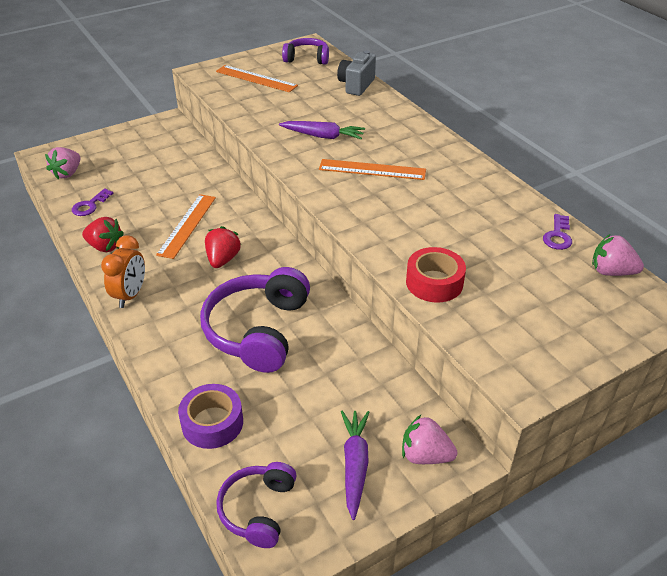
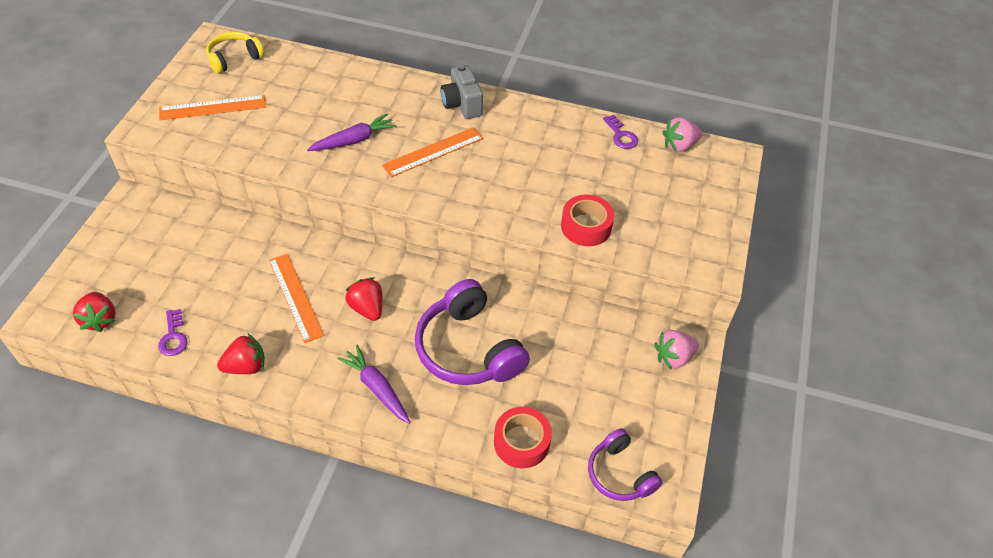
camera: 45 degrees left, 10 degrees up
pink strawberry [45,147,81,179] -> red strawberry [73,292,116,332]
orange clock [101,235,145,308] -> none
purple tape [178,384,243,449] -> red tape [494,407,552,468]
purple headphones [282,38,329,65] -> yellow headphones [206,32,264,74]
grey camera [337,51,376,96] -> grey camera moved to [440,64,483,119]
purple carrot [341,410,369,520] -> purple carrot moved to [337,345,411,424]

